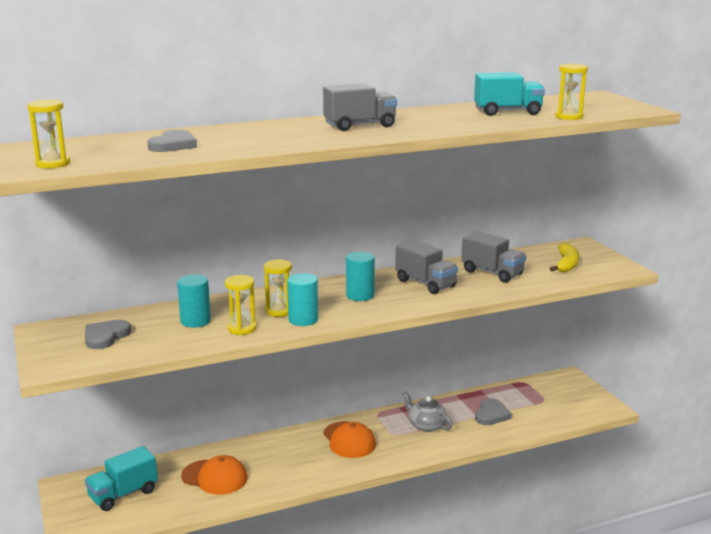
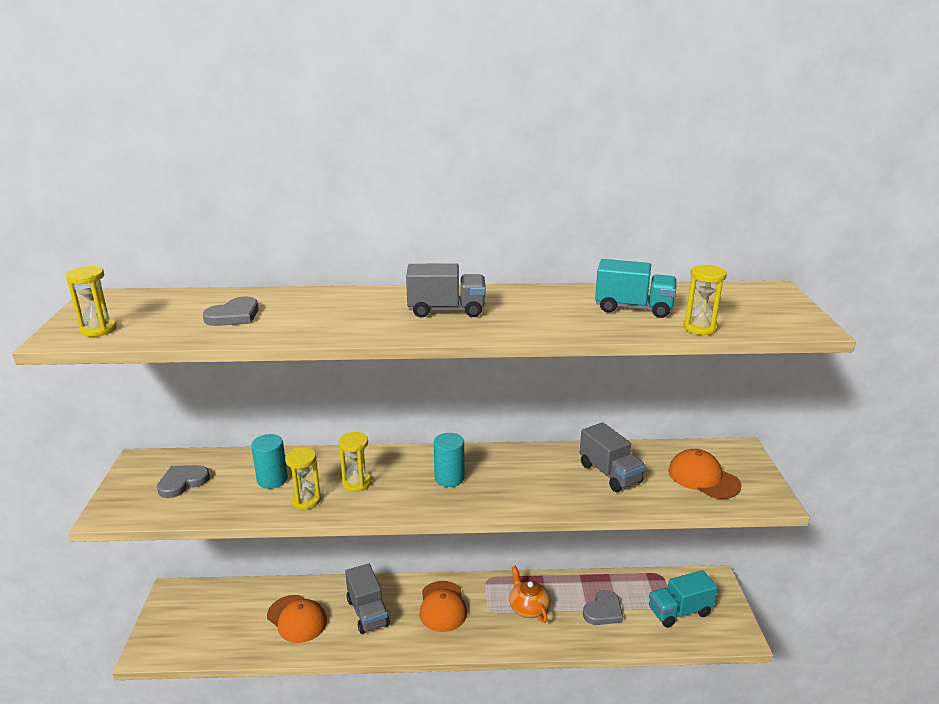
camera: 20 degrees right, 5 degrees up
turquoise truck [85,446,158,511] -> turquoise truck moved to [649,570,718,628]
turquoise cylinder [287,273,318,326] -> none
grey truck [395,240,458,294] -> grey truck moved to [345,563,390,634]
grey teapot [402,391,452,432] -> orange teapot [509,566,550,623]
yellow banana [549,243,579,273] -> orange cap [668,449,742,499]

